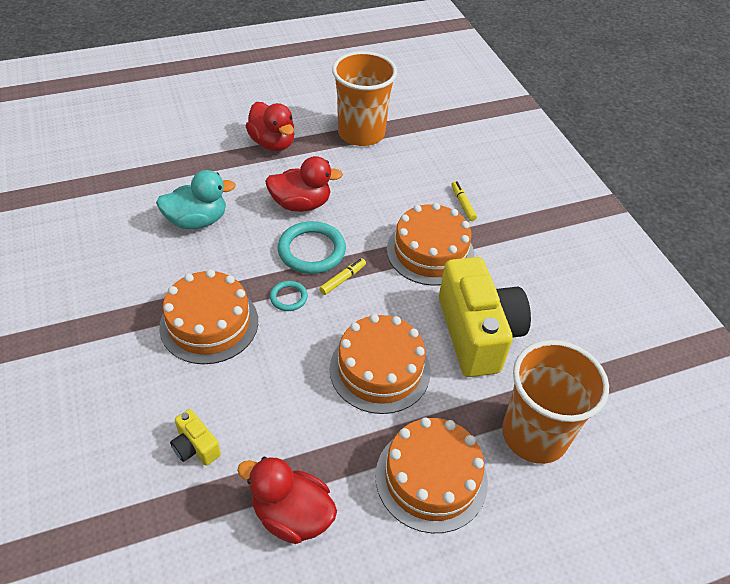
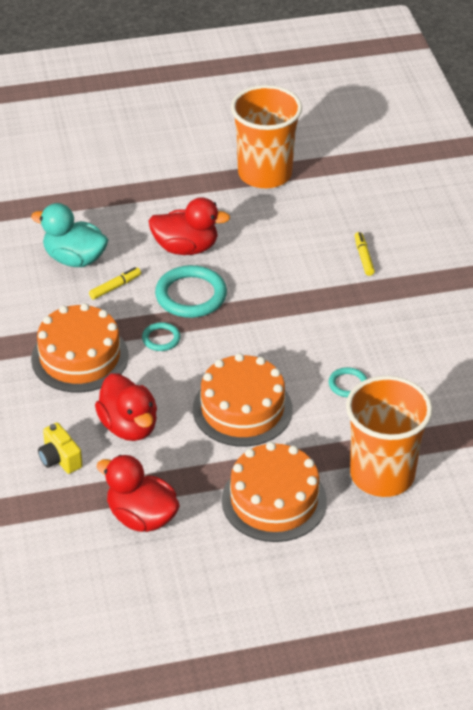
camera: 10 degrees right, 5 degrees down
turquoise duck [156,170,236,229] -> turquoise duck turned 150 degrees counterclockwise [31,203,108,267]
red duck [246,102,295,151] -> red duck moved to [95,373,157,441]
yellow marker [319,258,366,295] -> yellow marker moved to [89,267,141,300]
orange cake [387,203,475,286] -> none
yellow camera [439,257,531,377] -> turquoise ring [329,367,367,397]

